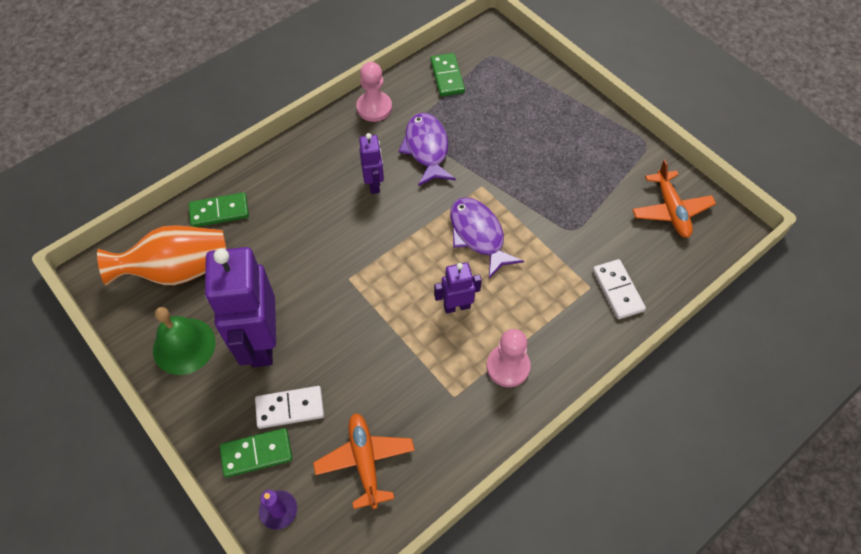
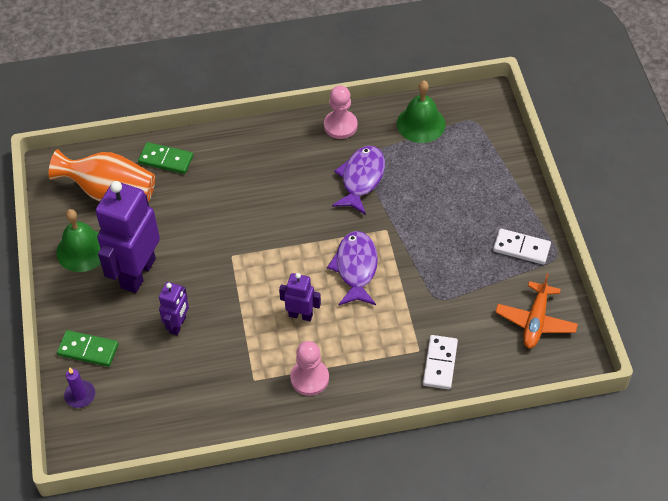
camera: 30 degrees right, 5 degrees down
white domino [255,386,324,429] -> white domino moved to [493,229,551,265]
orange plane [313,413,415,509] -> none
purple robot [359,133,384,194] -> purple robot moved to [159,282,189,335]
green domino [430,53,465,96] -> green bell [397,81,445,143]

